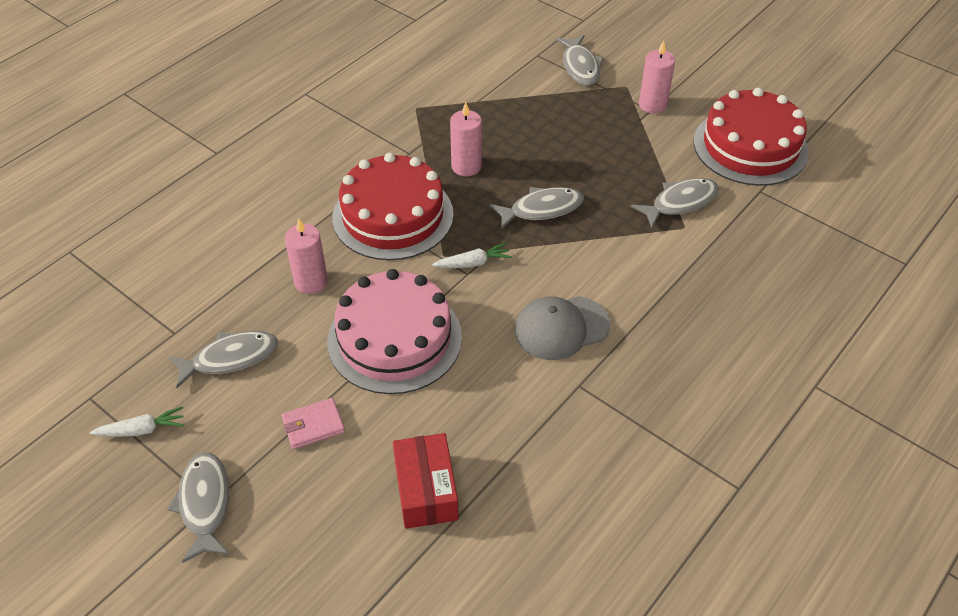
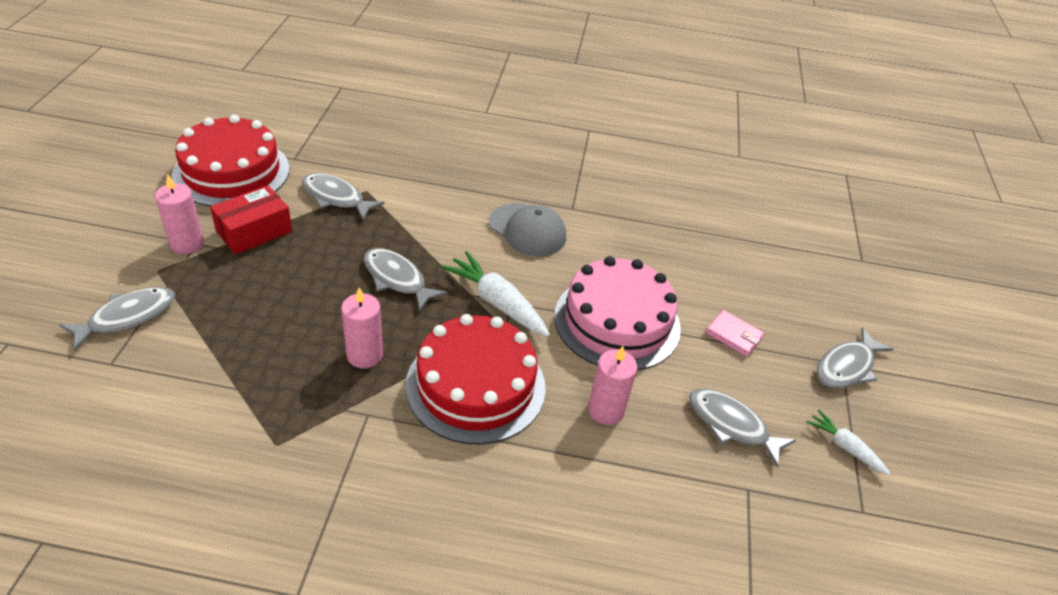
camera: 125 degrees left, 5 degrees down
red box [393,433,459,529] -> red box moved to [210,185,292,254]
white carrot [432,243,512,268] -> white carrot [441,251,550,337], size x1.72

